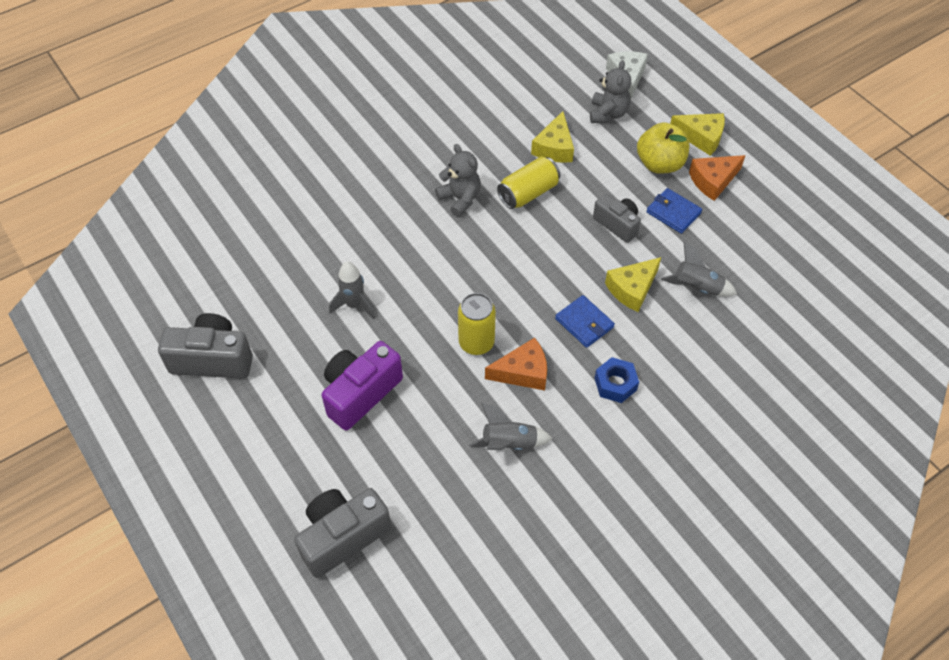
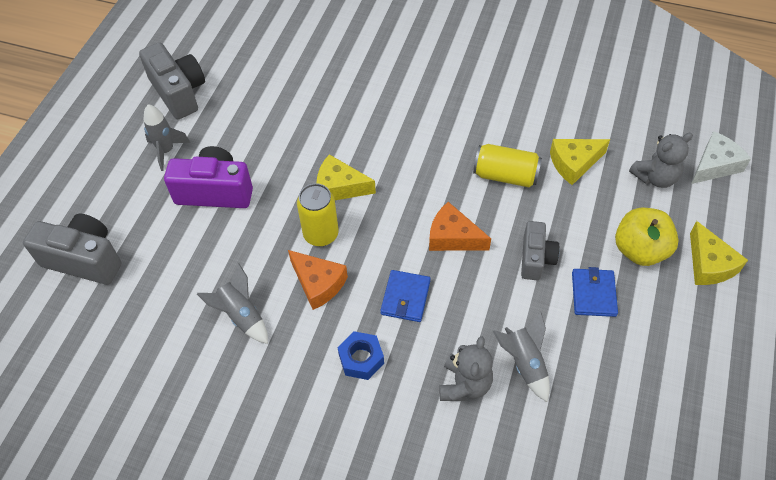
camera: 55 degrees right, 0 degrees up
grey rocket [329,261,375,320] -> grey rocket moved to [143,104,190,171]
grey teddy bear [435,144,481,217] -> grey teddy bear moved to [439,336,493,401]
yellow cheese [605,257,661,312] -> yellow cheese moved to [316,154,376,200]
orange cheese [689,155,746,201] -> orange cheese moved to [429,202,491,251]

